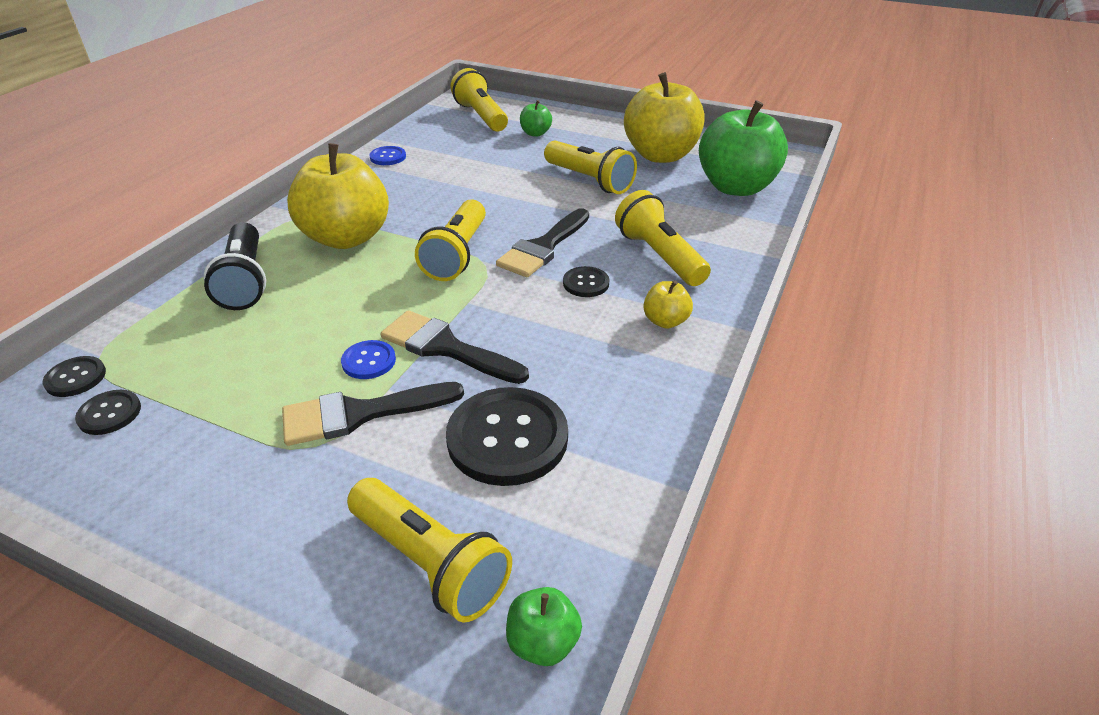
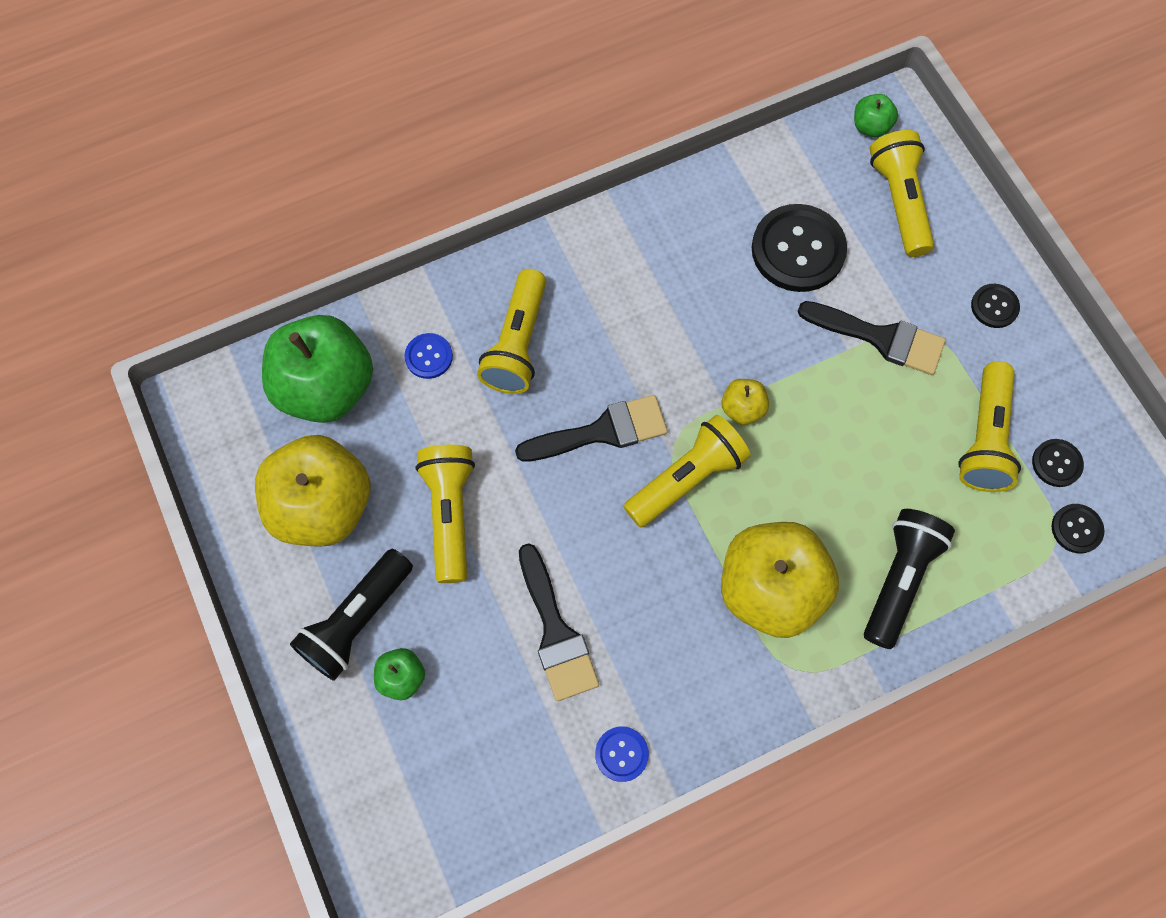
camera: 140 degrees left, 30 degrees up
blue button [341,340,396,379] -> blue button moved to [404,333,453,379]
black brush [381,310,529,384] -> black brush moved to [519,543,599,701]
yellow flashlight [450,68,508,131] -> yellow flashlight moved to [958,361,1021,492]
black button [563,266,610,297] -> black button moved to [971,284,1020,328]
yellow apple [643,280,693,329] -> yellow apple moved to [721,379,769,425]
none -> black flashlight [290,549,413,681]

